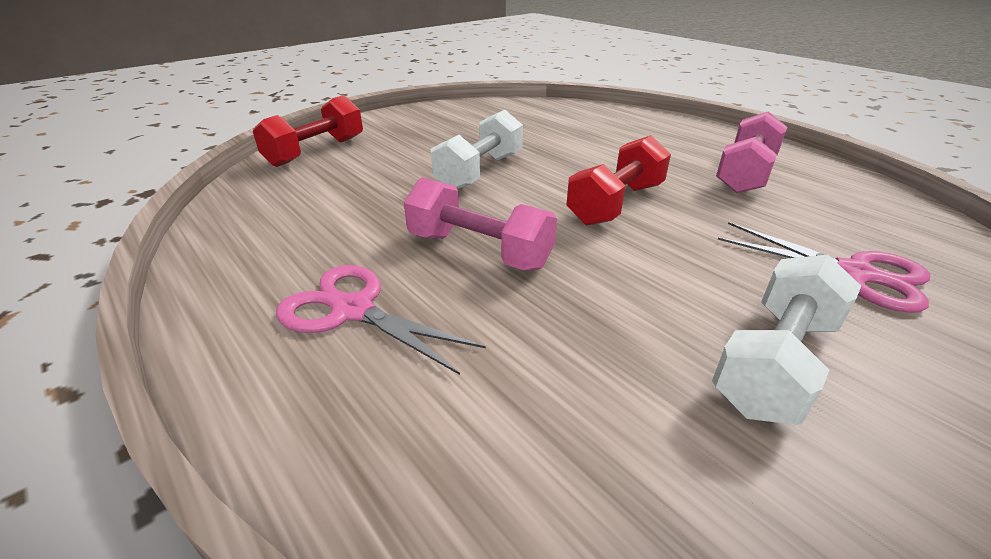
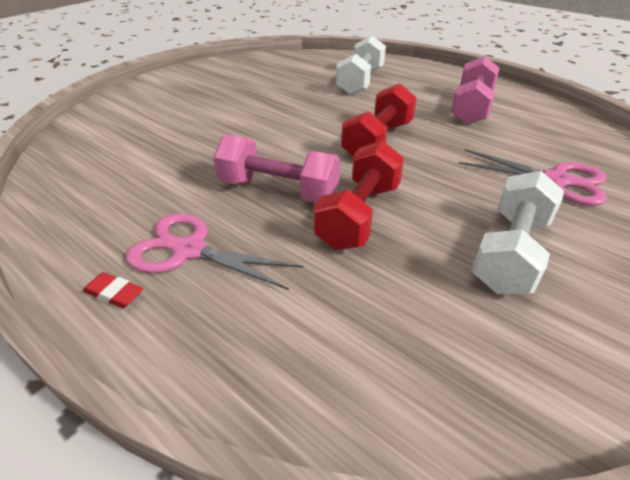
camera: 10 degrees left, 5 degrees up
red dumbbell [253,95,363,167] -> red dumbbell moved to [313,141,404,250]
white dumbbell [431,110,523,189] -> white dumbbell moved to [336,36,386,95]
none -> red eraser [83,272,143,308]

